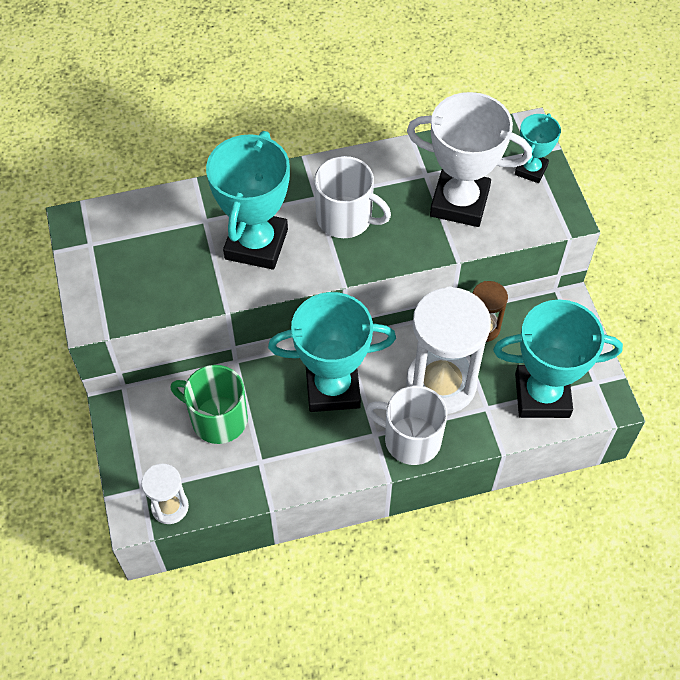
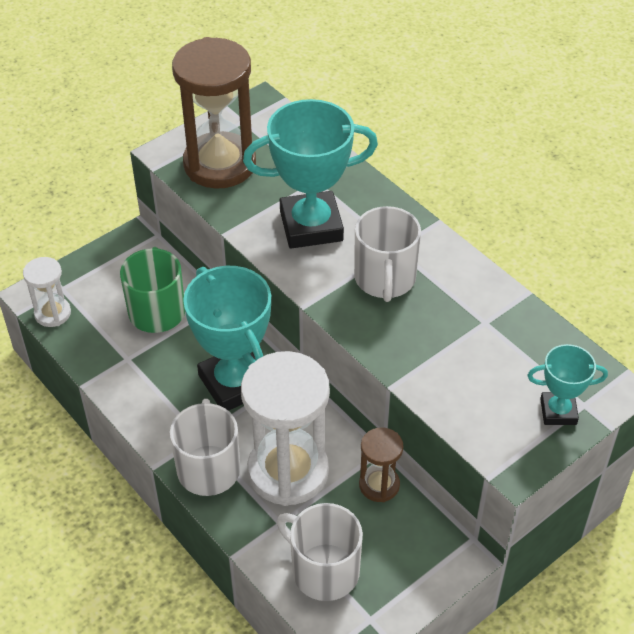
camera: 65 degrees right, 10 degrees down
white trophy [407,92,532,227] -> none
turquoise trophy [493,299,623,418] -> white mug [277,503,363,601]
none -> brown hourglass [172,37,256,189]

